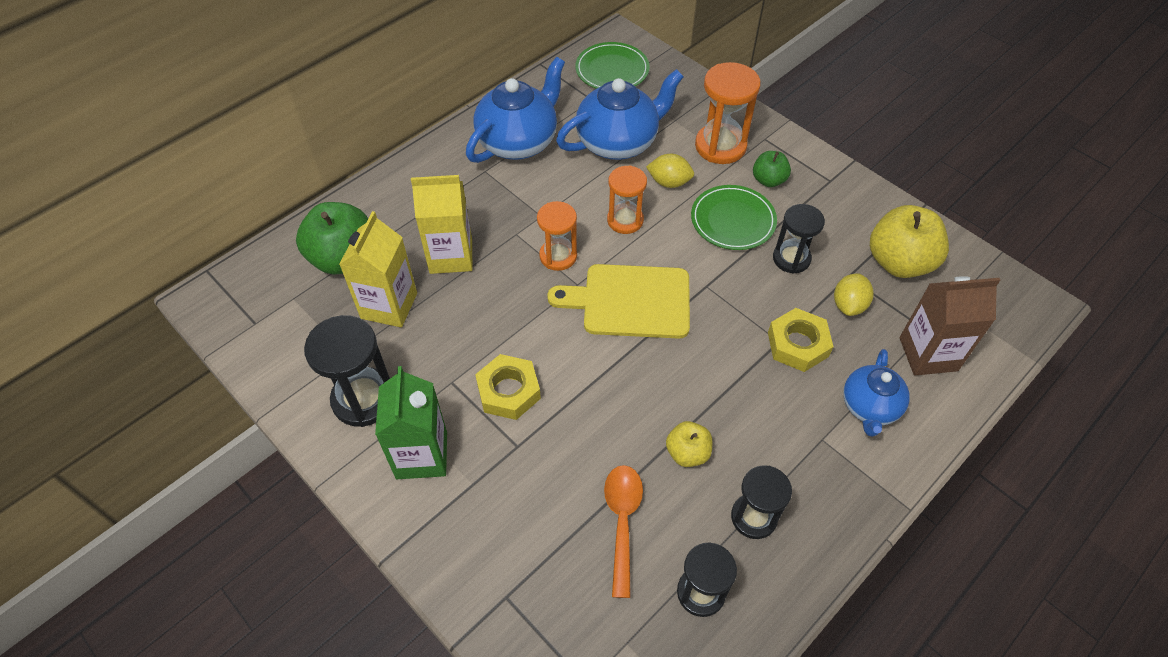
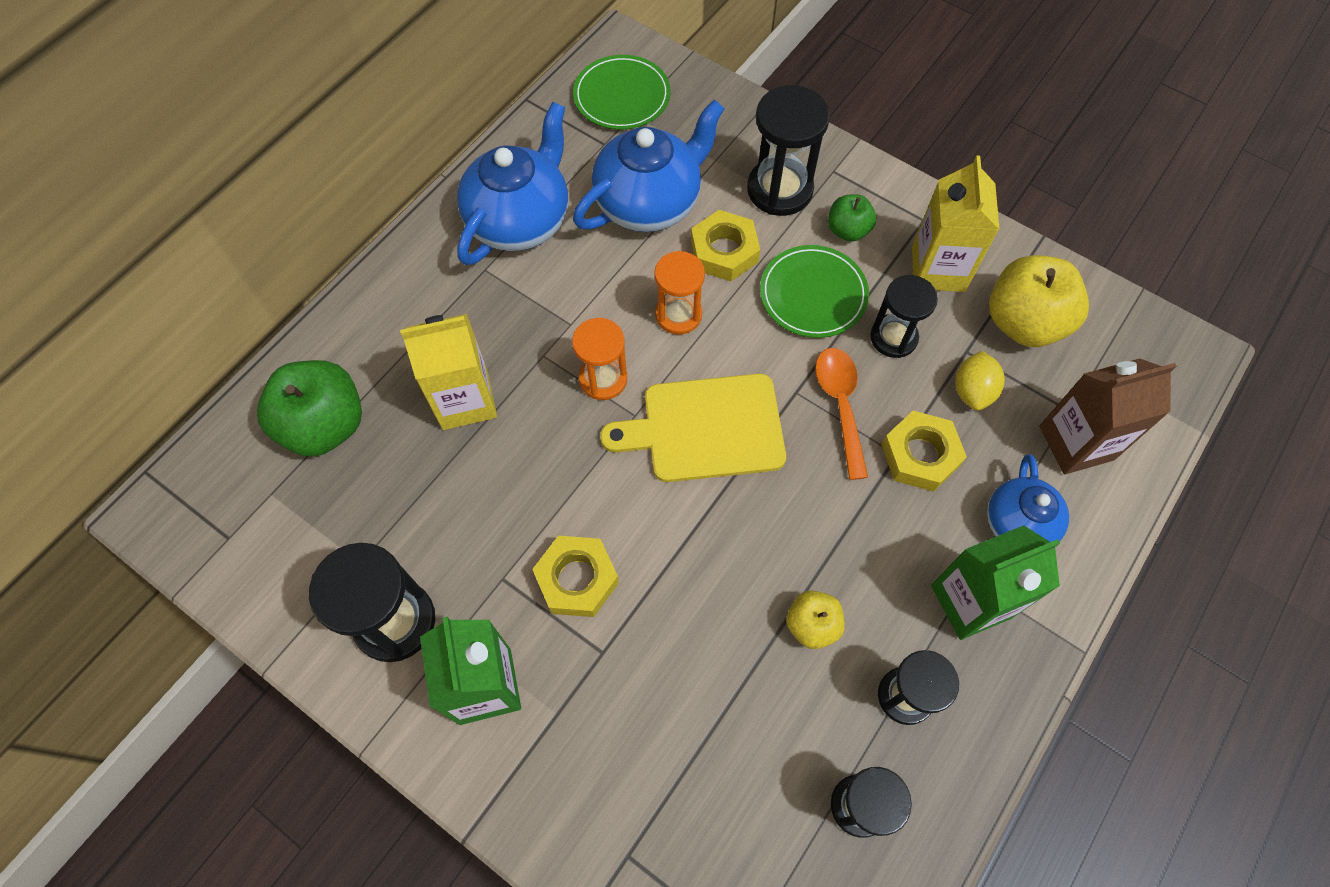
camera: 10 degrees left, 10 degrees up
yellow carton [339,211,417,327] -> yellow carton moved to [912,156,999,292]
orange spoon [604,465,643,598] -> orange spoon moved to [815,348,868,480]
yellow lemon [646,154,694,188] -> yellow nut [691,210,760,281]
orange hourglass [695,62,761,164] -> black hourglass [747,85,830,216]
none -> green carton [931,525,1060,640]

